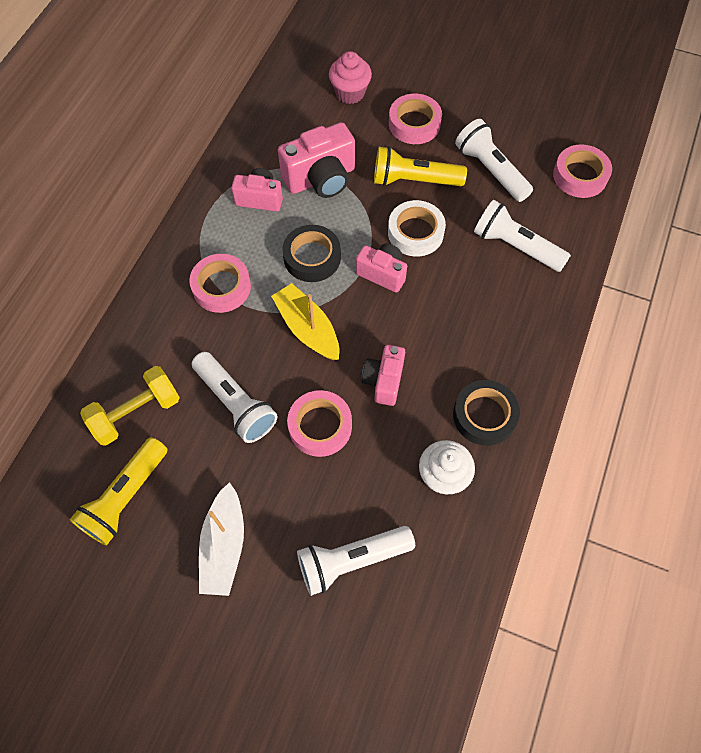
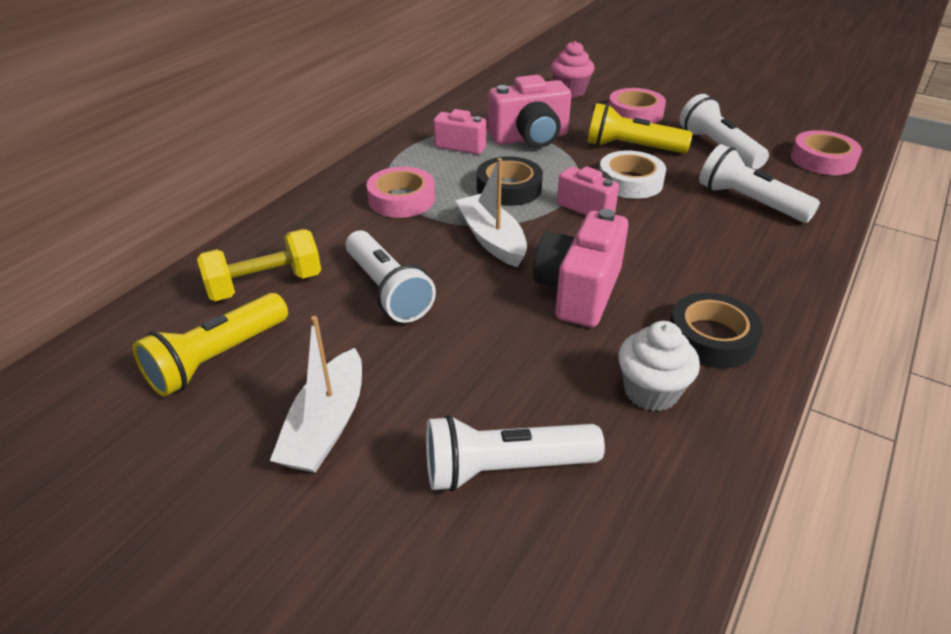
camera: 10 degrees right, 25 degrees down
yellow boat [271,283,340,360] -> white boat [455,158,527,267]
pink tape [287,390,352,457] -> none
pink camera [362,345,405,406] -> pink camera [533,209,629,327], size x1.58

